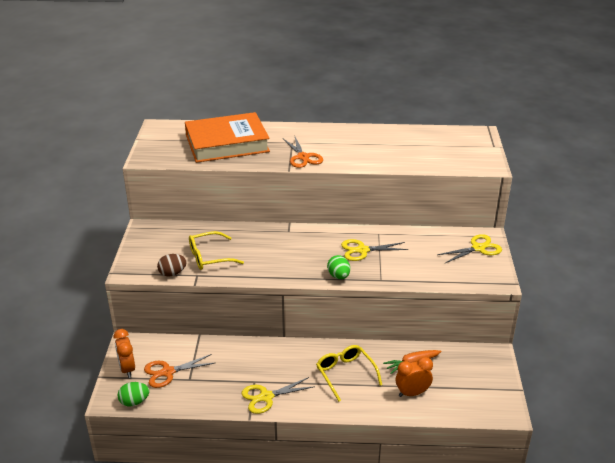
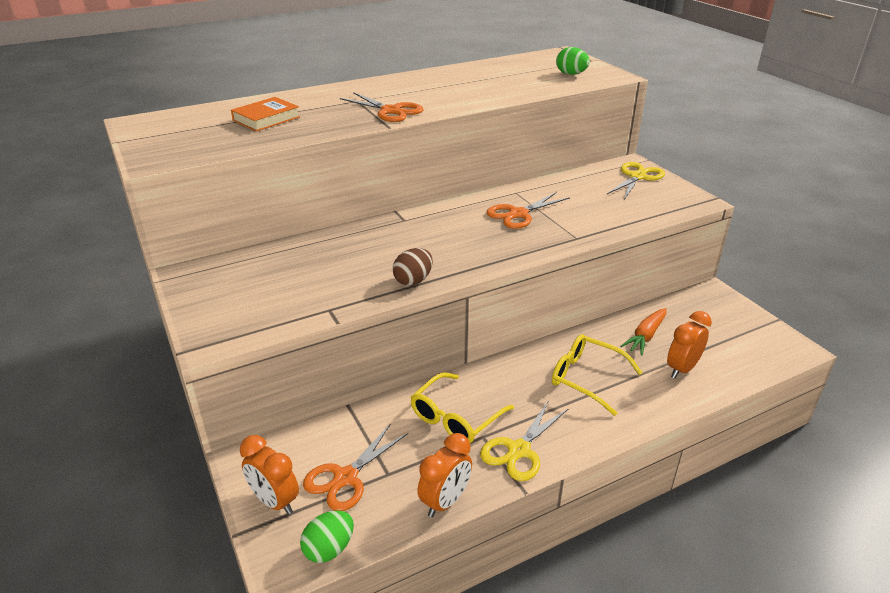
camera: 30 degrees left, 0 degrees up
brown egg [157,254,187,277] -> brown egg moved to [393,248,433,286]
orange book [185,112,270,163] -> orange book [231,97,300,131], size x0.46
yellow glasses [189,231,244,270] -> yellow glasses moved to [410,372,514,443]
green egg [327,255,350,279] -> green egg moved to [556,47,590,75]
yellow scissors [341,239,408,261] -> orange scissors [486,192,570,229]
none -> orange clock [417,433,472,517]

